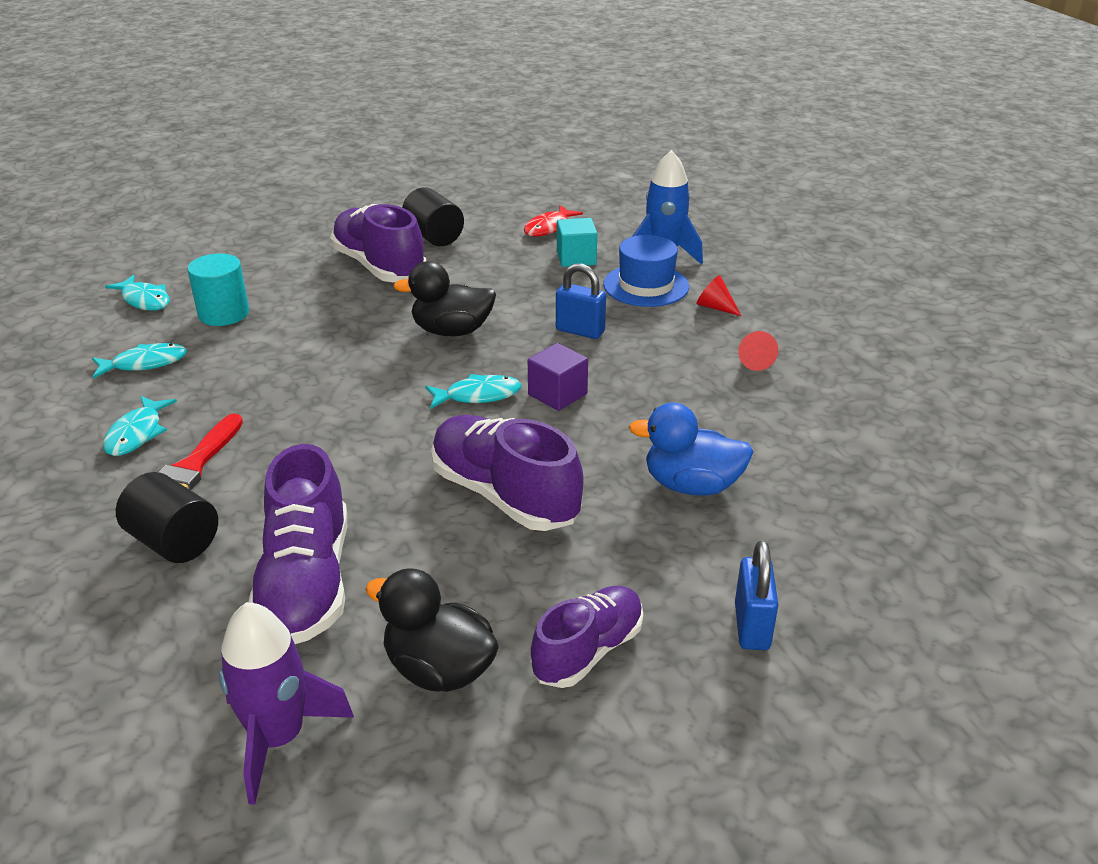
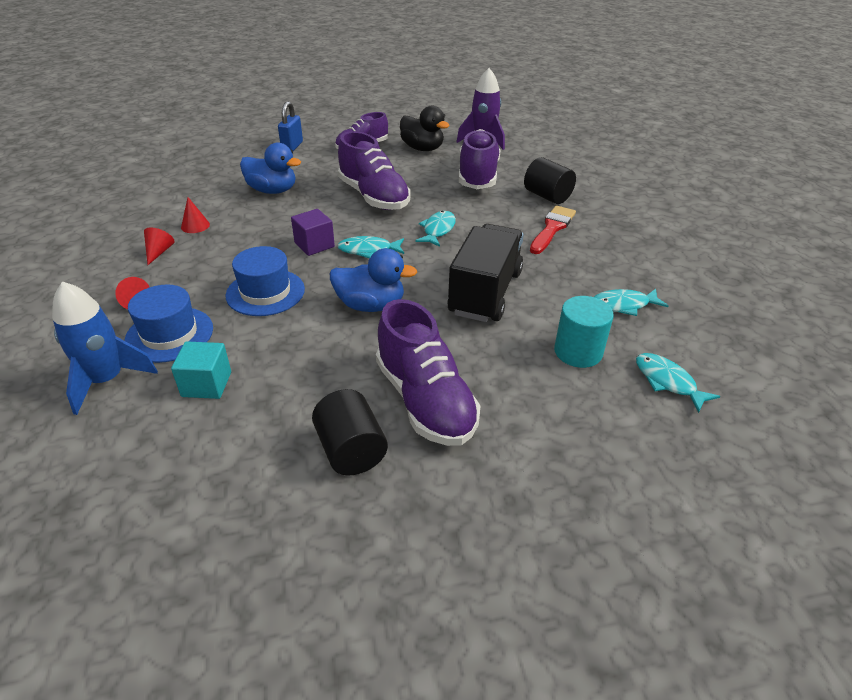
camera: 170 degrees left, 5 degrees up
turquoise fish [103,396,177,456] -> turquoise fish moved to [415,211,456,247]
black duck [393,261,496,336] -> blue duck [330,248,417,312]
red fish [524,205,583,236] -> none
blue padlock [556,263,606,339] -> blue hat [225,246,305,316]
none -> red cone [181,197,210,233]
none -> black truck [447,224,524,322]

